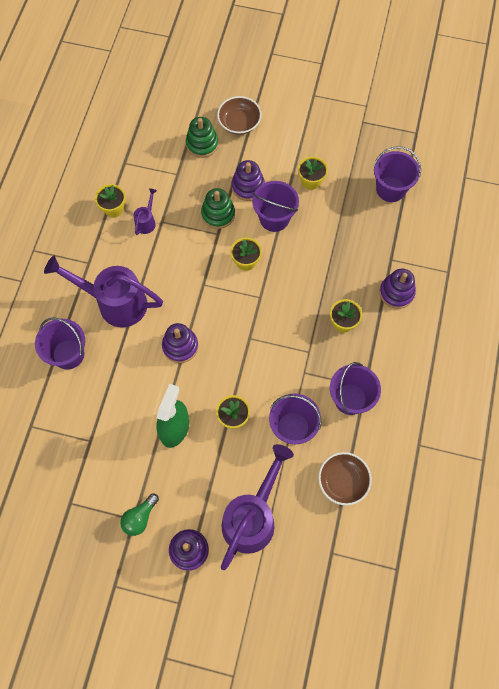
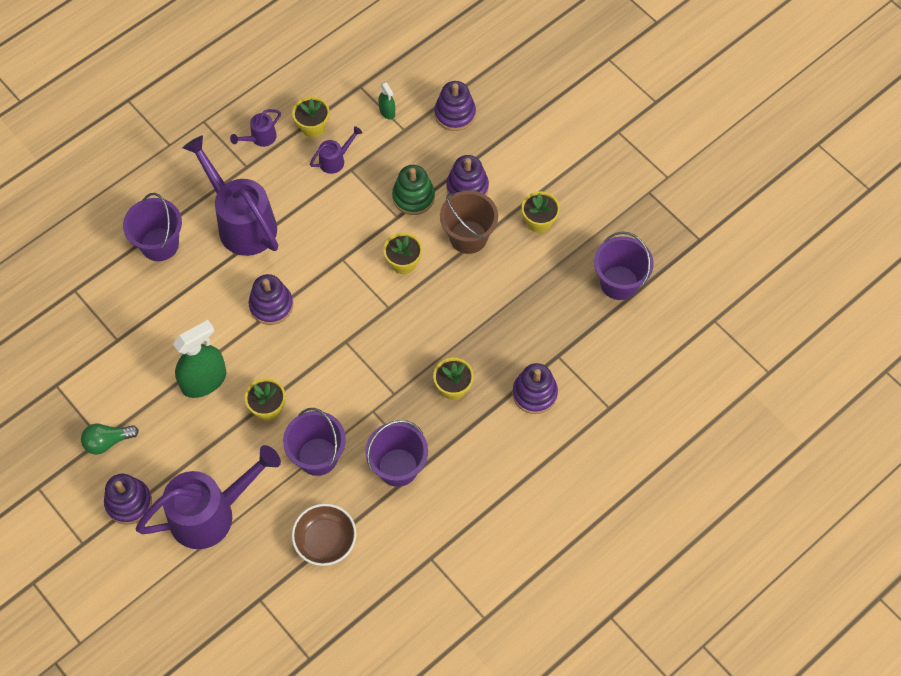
camera: 35 degrees right, 5 degrees down
green stacking toy [186,117,218,158] -> purple stacking toy [434,81,476,131]
brown bowl [217,96,262,135] -> none
purple bucket [252,181,299,232] -> brown bucket [440,190,498,254]
none -> purple watering can [230,109,281,147]
none -> green spray bottle [378,82,395,120]

